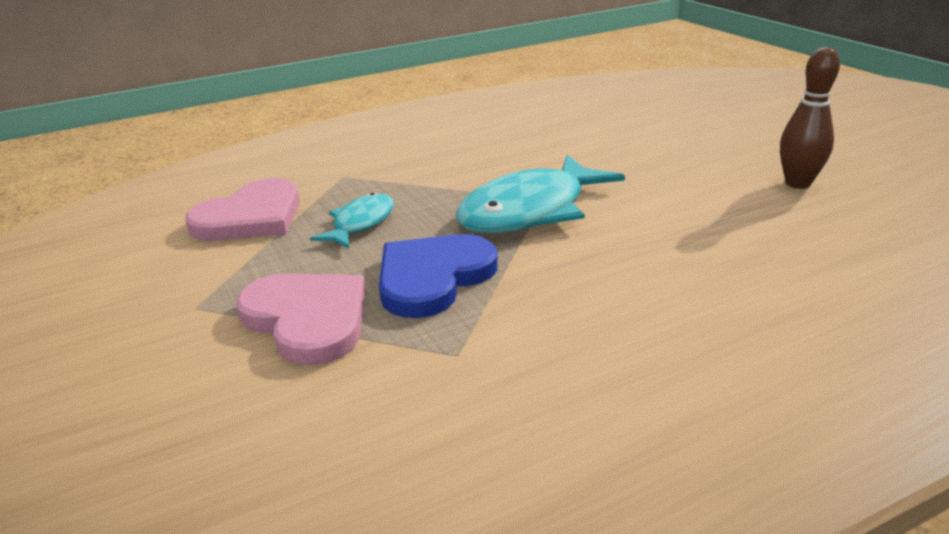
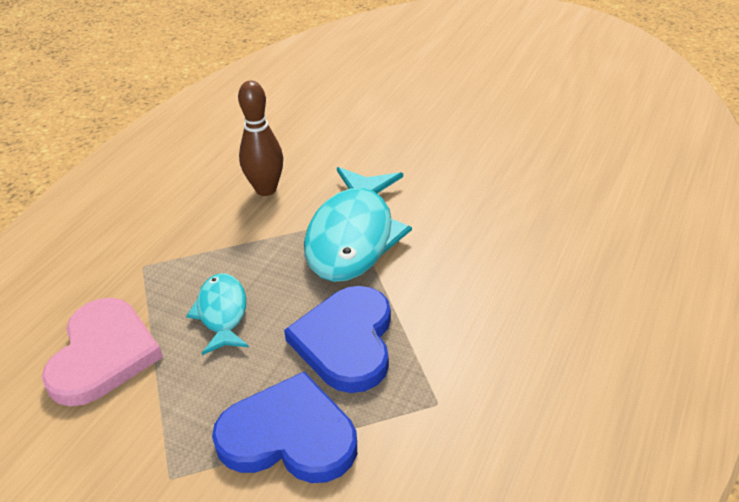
camera: 35 degrees left, 10 degrees up
pink heart [236,273,366,366] -> blue heart [212,372,357,483]
brown bowling pin [780,47,840,189] -> brown bowling pin moved to [238,81,283,196]

